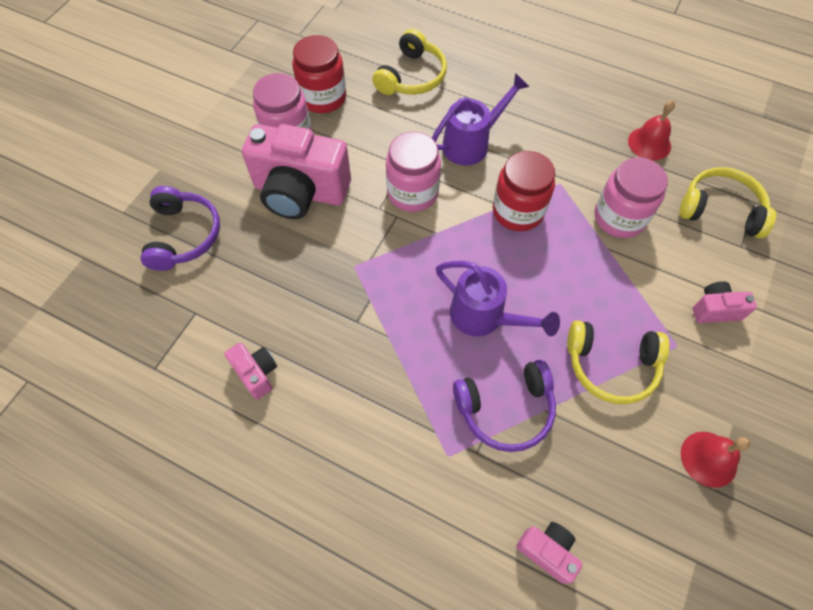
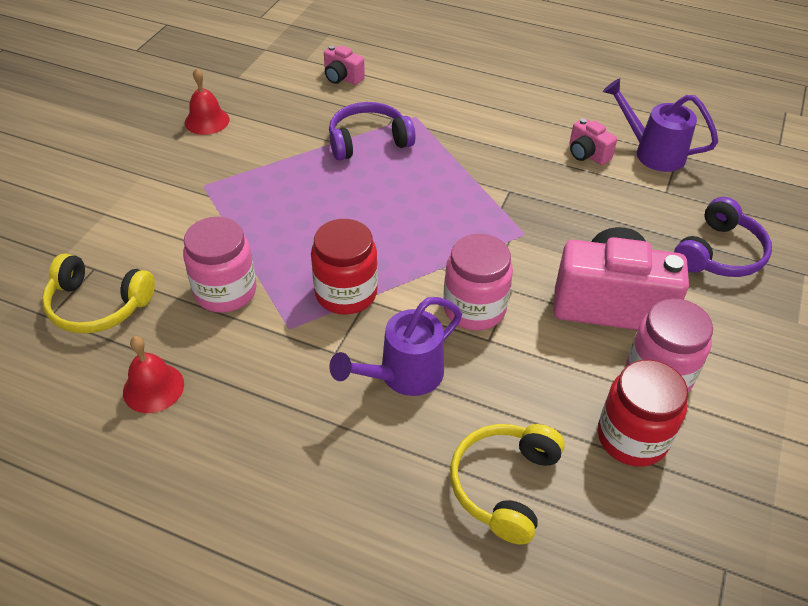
camera: 175 degrees right, 15 degrees down
purple headphones [141,186,220,271] -> purple headphones turned 135 degrees counterclockwise [674,197,772,277]
purple watering can [436,261,560,336] -> purple watering can moved to [603,78,718,172]
yellow headphones [567,320,669,404] -> none
pink camera [693,281,757,323] -> none

